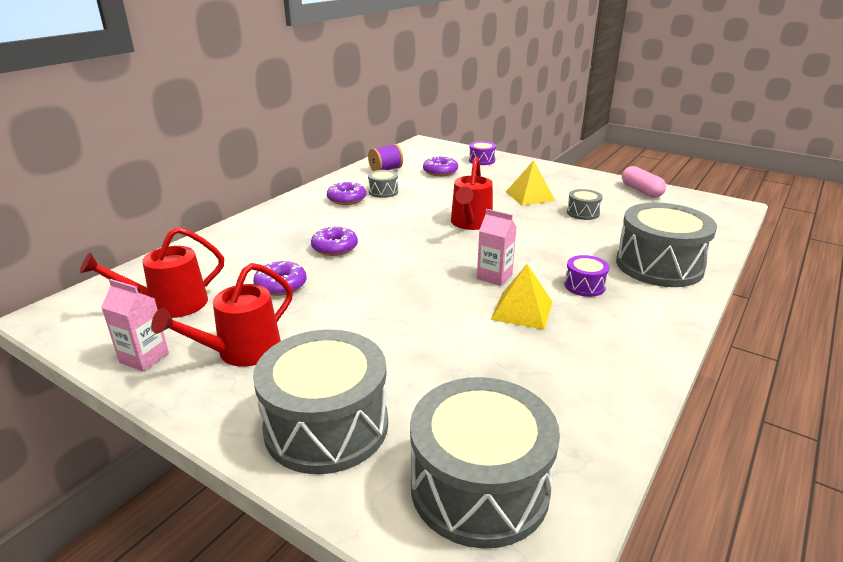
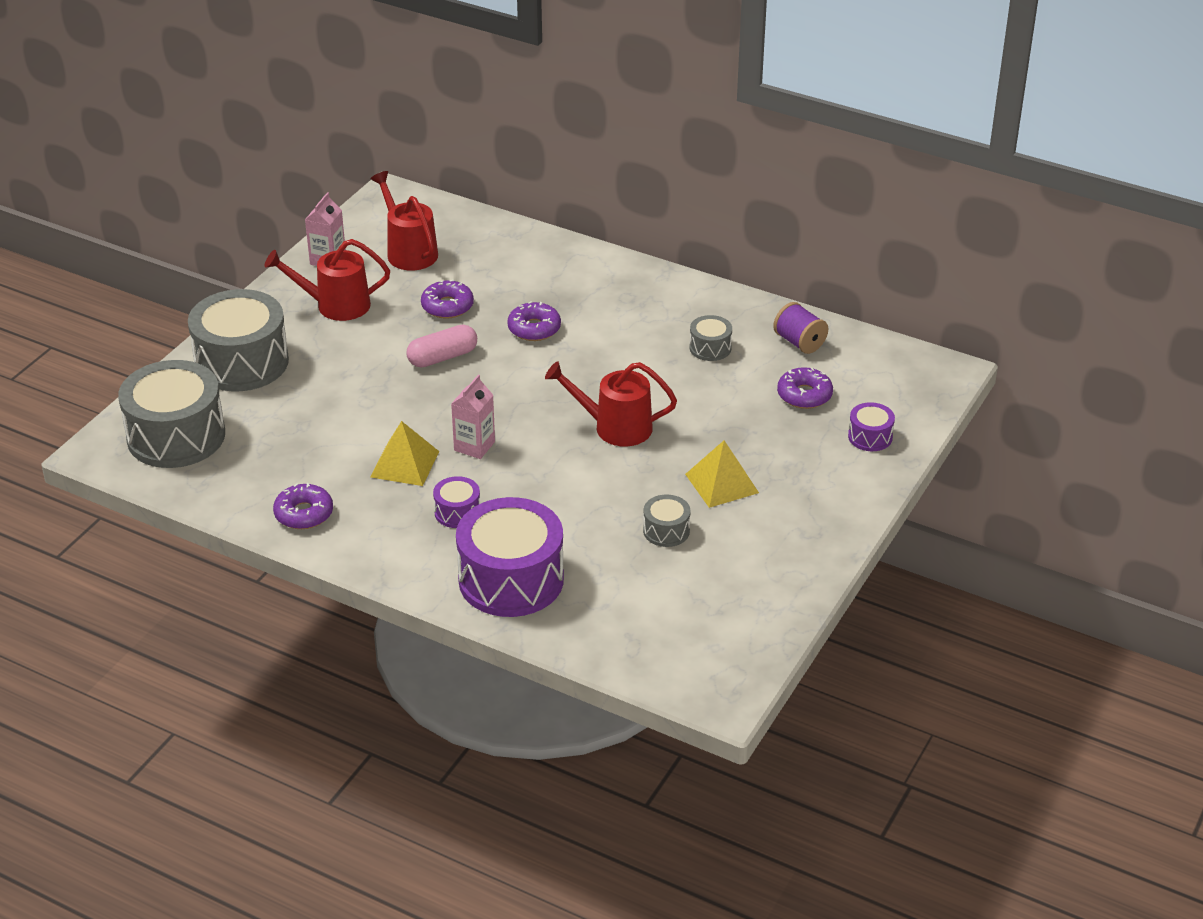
camera: 85 degrees right, 10 degrees up
red watering can [151,263,293,367] -> red watering can turned 45 degrees counterclockwise [265,239,390,321]
purple donut [327,182,366,205] -> purple donut moved to [273,483,333,529]
grey drum [616,203,717,287] -> purple drum [456,497,564,617]
pink capsule [622,166,666,198] -> pink capsule moved to [407,325,477,368]

